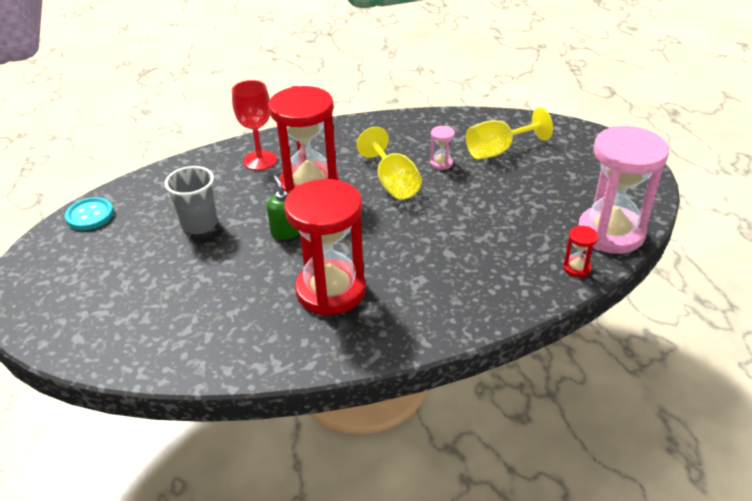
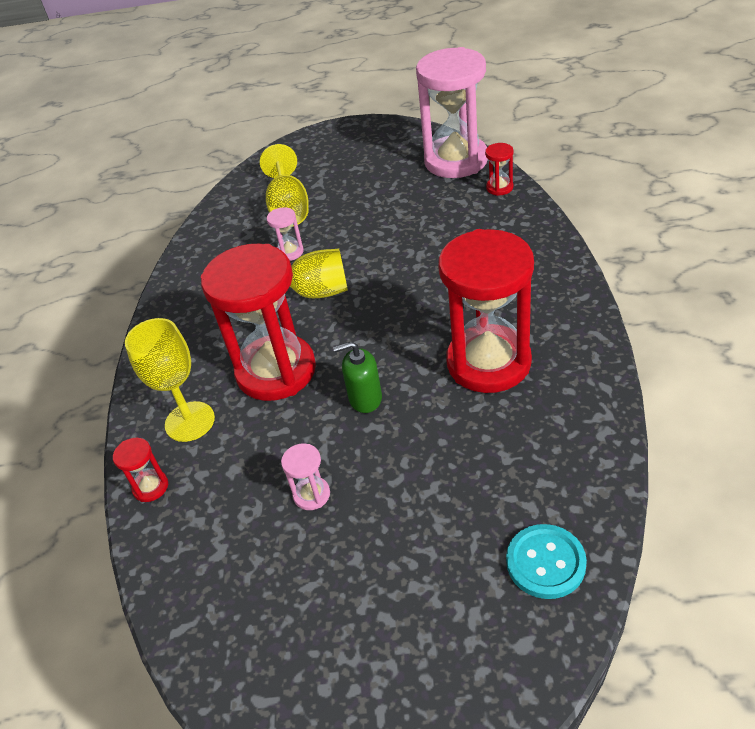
camera: 70 degrees left, 5 degrees up
turquoise button [65,197,114,230] -> turquoise button moved to [506,524,587,599]
grey cup [165,166,218,234] -> pink hourglass [281,444,330,510]
red goblet [232,80,277,171] -> yellow goblet [125,318,215,442]
none -> red hourglass [113,438,168,502]

